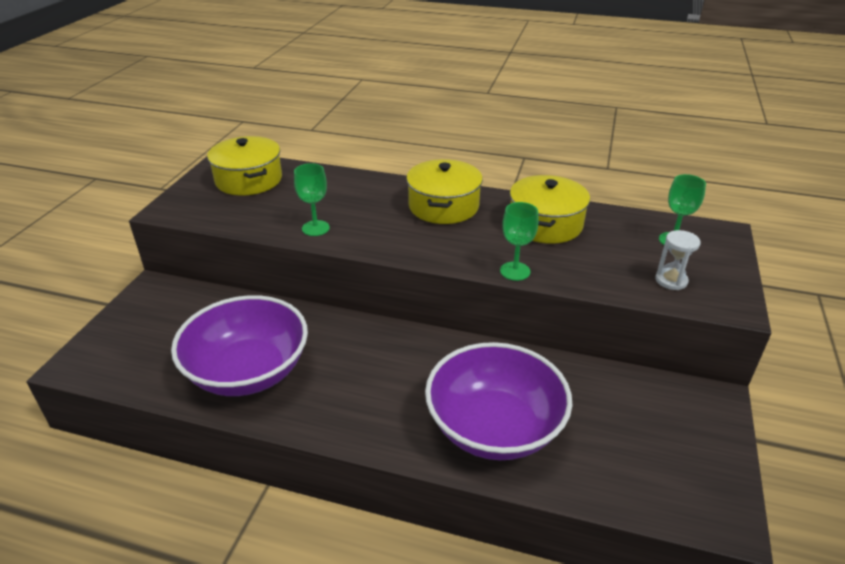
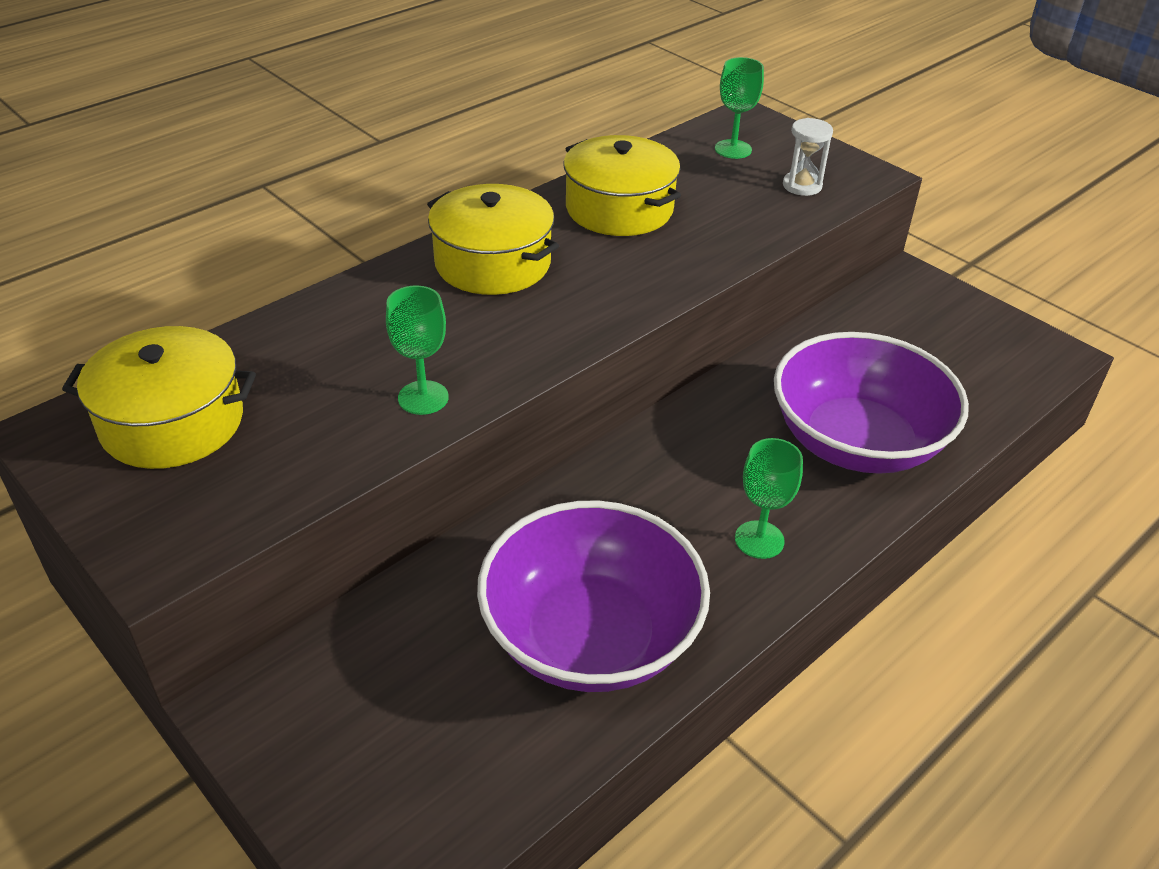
camera: 60 degrees left, 5 degrees up
green goblet [500,202,539,281] -> green goblet moved to [735,438,803,559]

